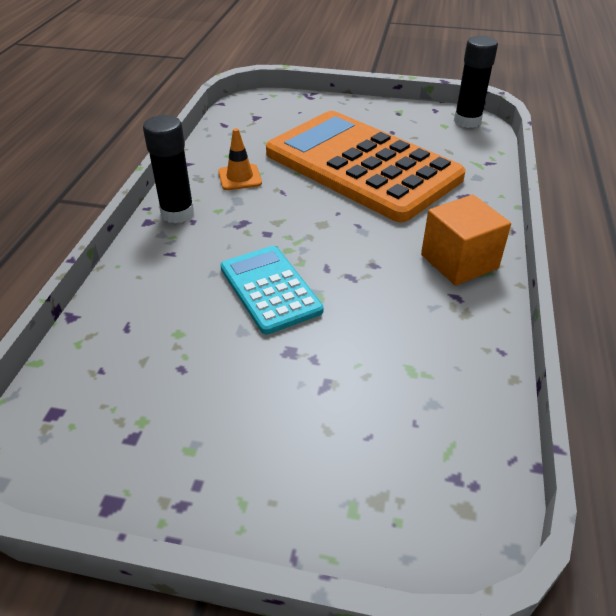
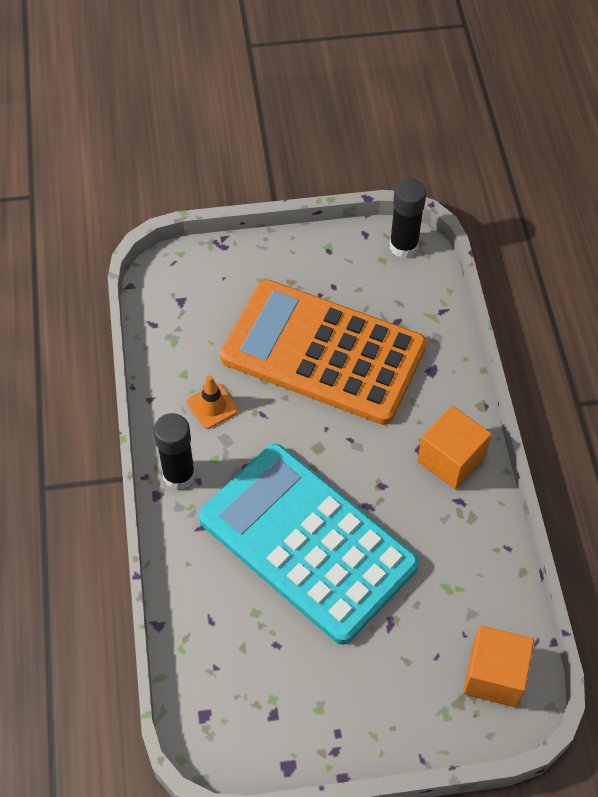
camera: 20 degrees left, 15 degrees up
turquoise calculator [220,246,324,334] -> turquoise calculator [198,443,419,645], size x2.06
none -> orange cube [463,625,534,708]

